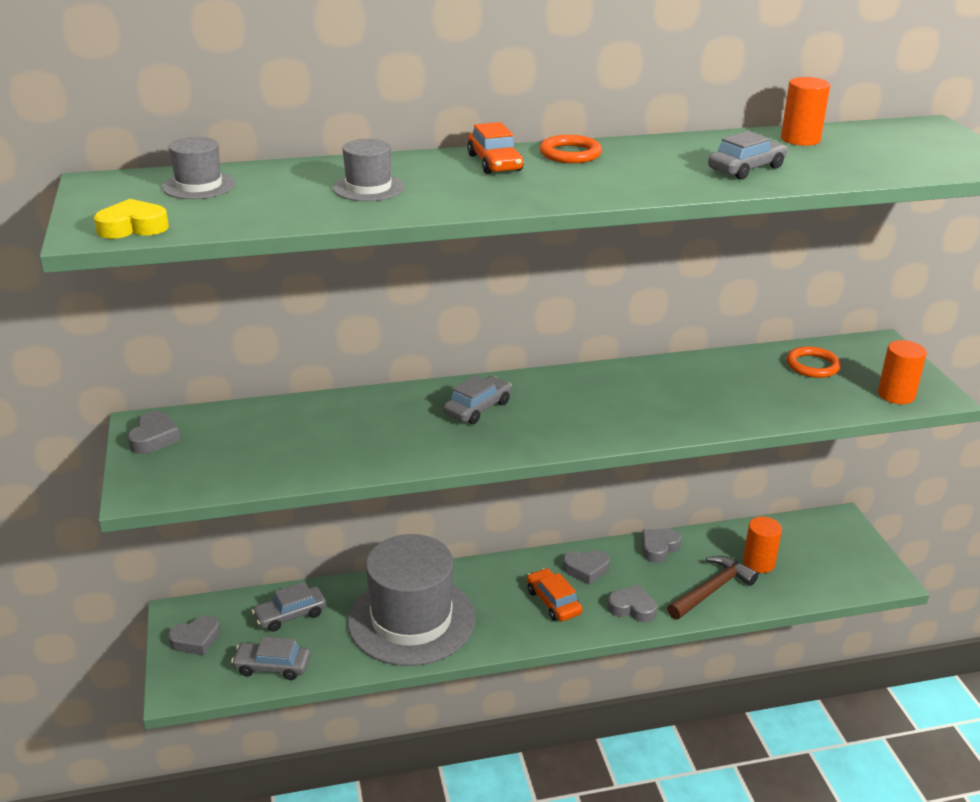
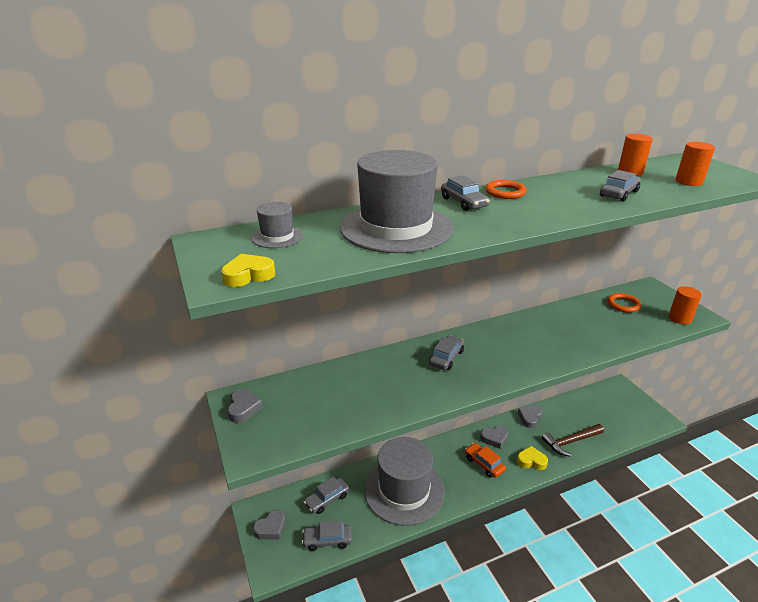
camera: 10 degrees left, 0 degrees up
grey hat [333,139,405,201] -> grey hat [340,150,453,253], size x2.28
orange car [467,122,523,174] -> grey car [441,175,490,211]
grey heart [608,585,657,623] -> yellow heart [517,446,548,470]
brown hammer [667,556,758,620] -> brown hammer turned 150 degrees counterclockwise [542,424,604,457]
orange cylinder [743,517,782,573] -> orange cylinder moved to [676,142,715,186]

